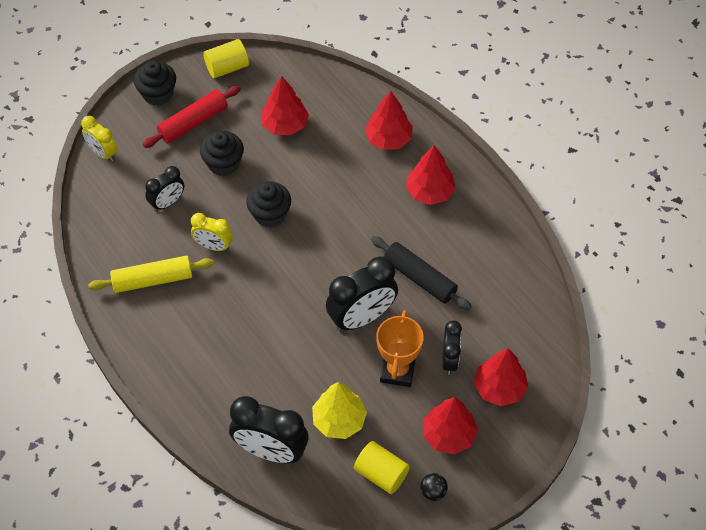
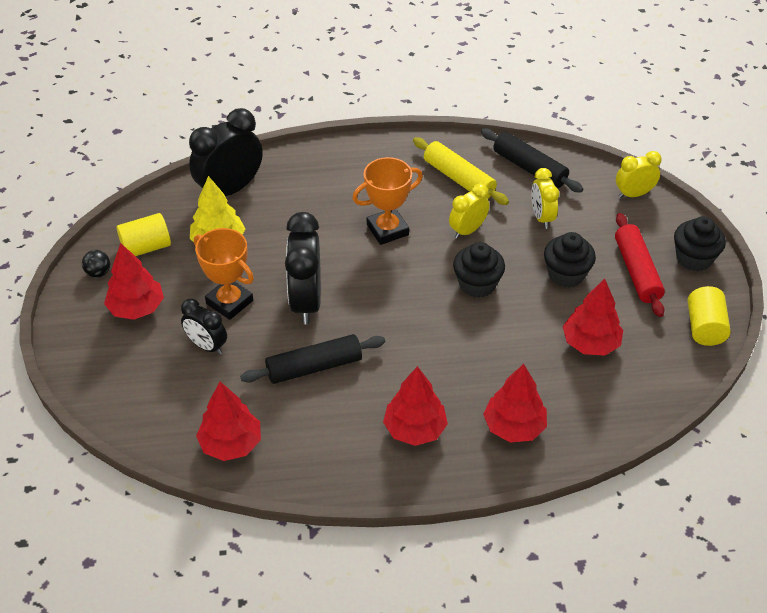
camera: 120 degrees right, 10 degrees down
yellow rolling pin [88,256,214,293] -> yellow rolling pin turned 60 degrees counterclockwise [413,137,509,205]
black clock [145,166,184,212] -> yellow clock [531,168,559,229]
red tree [474,348,528,406] -> red tree moved to [196,381,261,461]
none -> orange trophy [352,157,423,245]
none -> black rolling pin [481,129,583,193]

